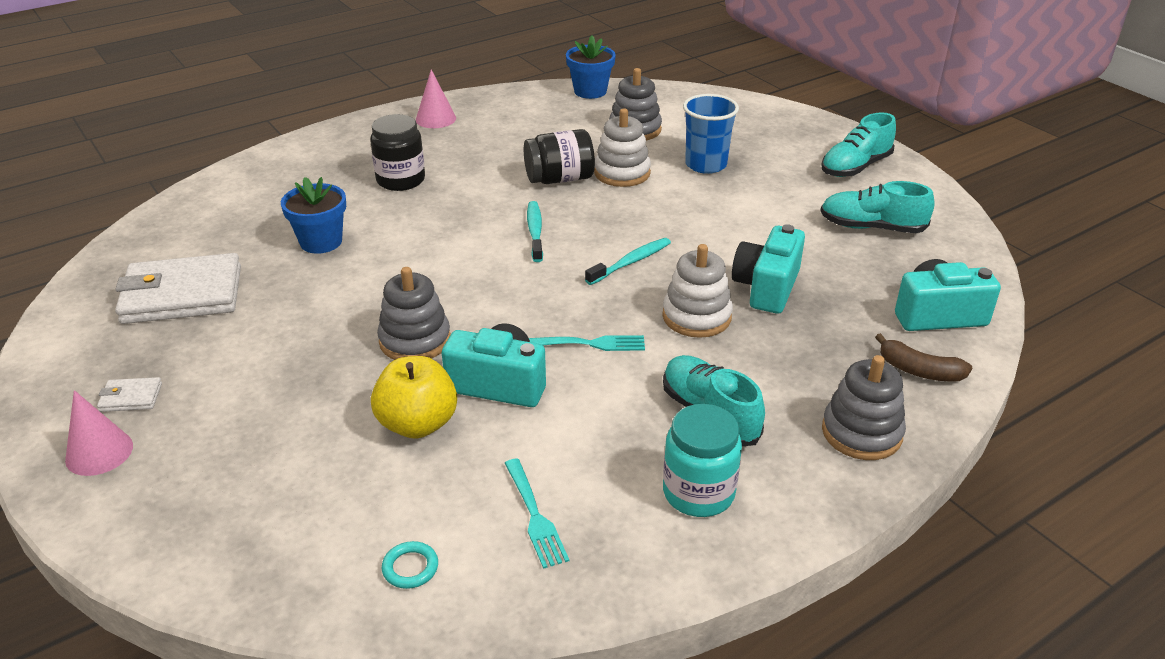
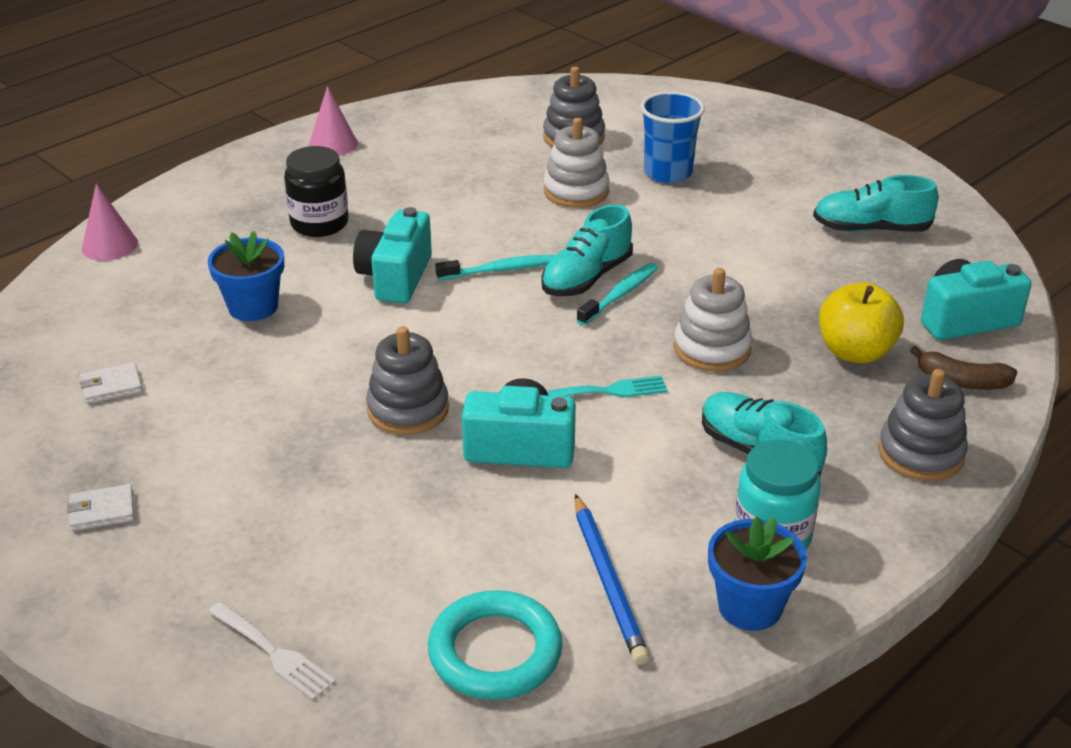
camera: 10 degrees left, 0 degrees up
pink cone [65,390,133,476] -> pink cone moved to [82,184,138,261]
white wallet [115,253,241,324] -> white wallet [80,362,142,404], size x0.43
yellow apple [371,356,457,438] -> yellow apple moved to [819,282,904,363]
turquoise ring [382,541,438,589] -> turquoise ring [428,590,563,700], size x2.19
turquoise fork [505,458,569,569] -> blue pencil [575,494,650,665]
black jar [524,129,595,184] -> none
turquoise toothbrush [527,201,543,262] -> turquoise toothbrush turned 90 degrees clockwise [435,255,555,280]
blue flower pot [566,36,616,99] -> blue flower pot moved to [708,516,807,631]
turquoise camera [732,224,805,314] -> turquoise camera moved to [353,207,432,303]
turquoise shoe [821,112,896,177] -> turquoise shoe moved to [541,205,633,296]
none -> white fork [208,601,336,700]

